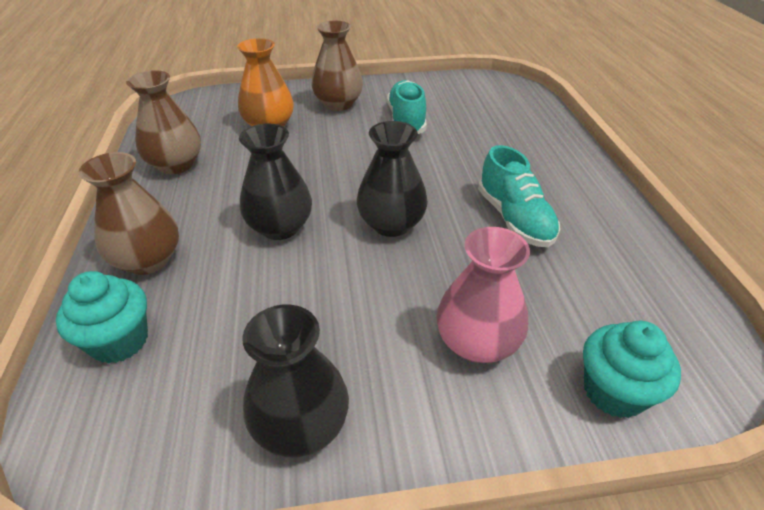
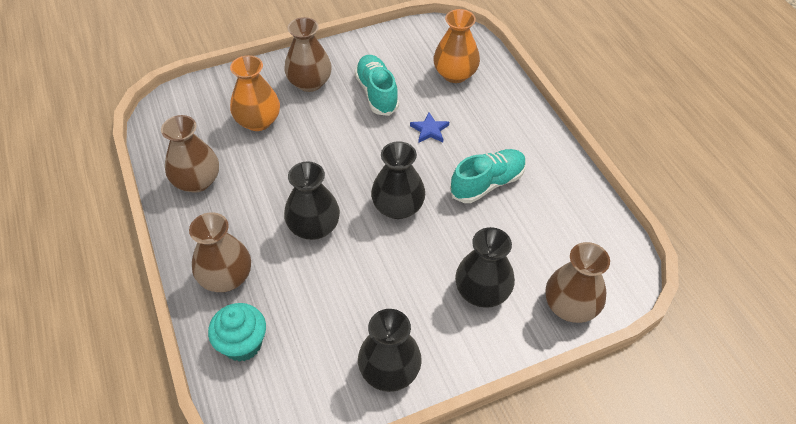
camera: 15 degrees left, 10 degrees up
pink vase [436,227,530,363] -> black vase [455,227,515,308]
turquoise shoe [478,145,560,247] -> turquoise shoe turned 90 degrees counterclockwise [450,149,526,203]
turquoise cupcake [583,321,681,418] -> brown vase [545,242,610,323]
none -> blue star [410,113,449,143]
none -> orange vase [434,9,480,83]

